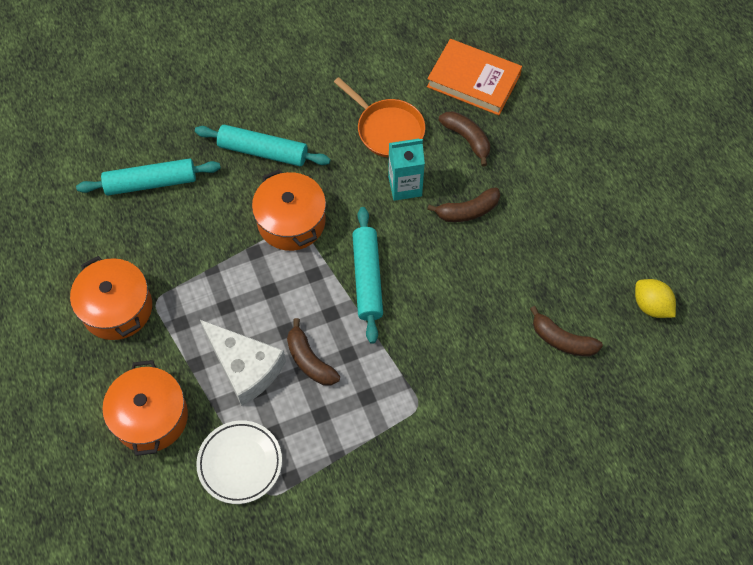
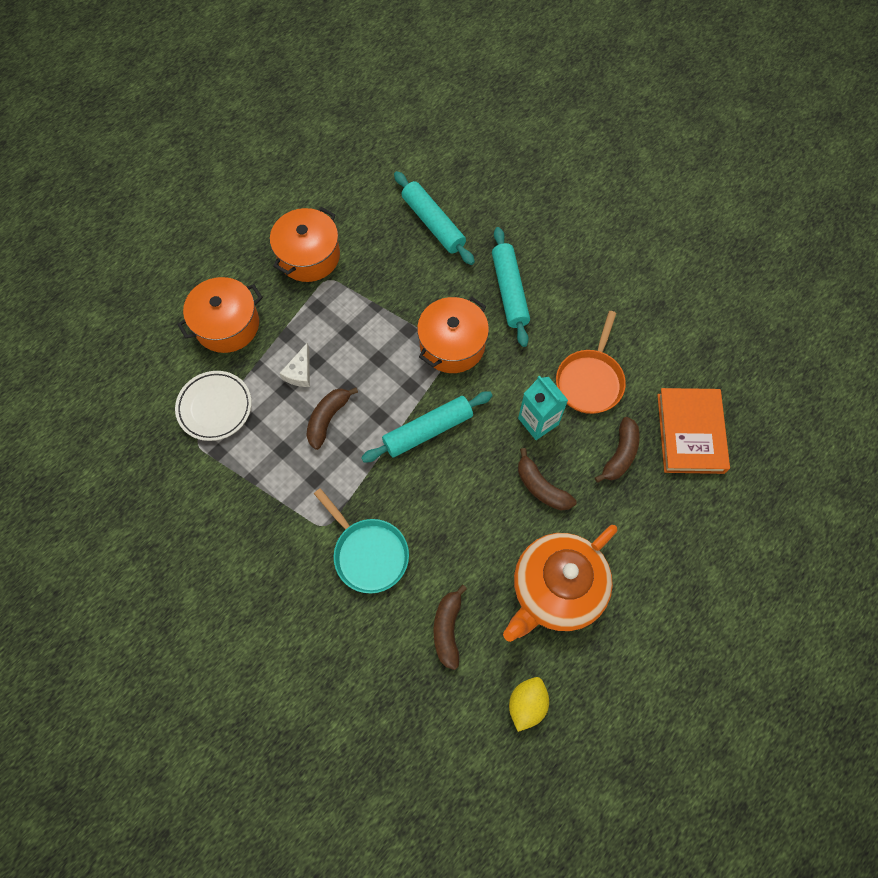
camera: 65 degrees right, 5 degrees up
white cheese [200,320,286,406] -> white cheese [280,343,310,387], size x0.51
none -> turquoise pan [314,488,409,593]
none -> orange teapot [503,525,617,642]

